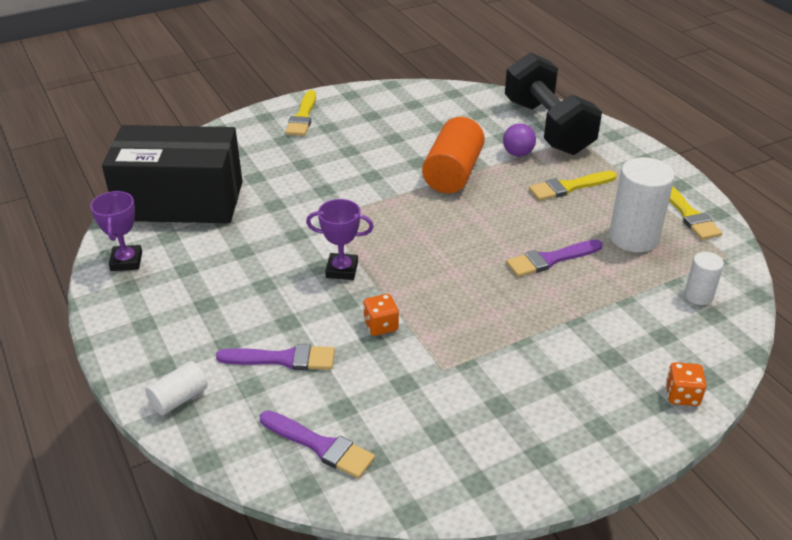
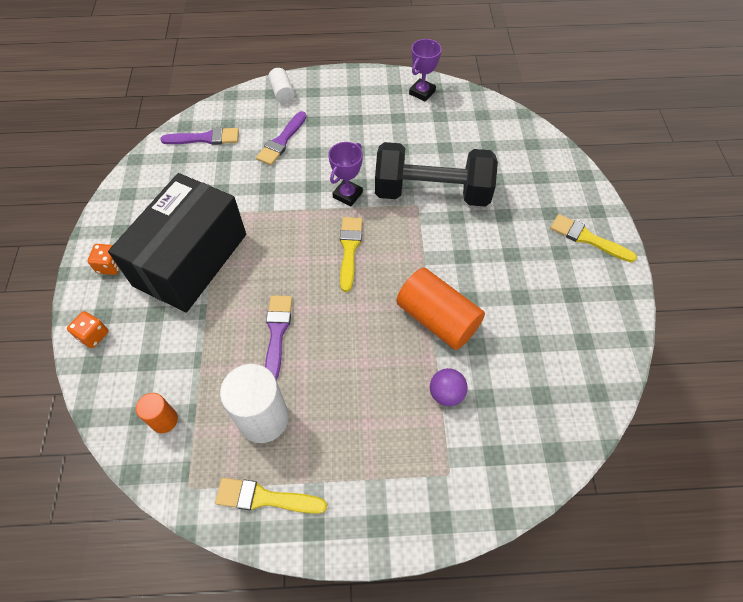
camera: 115 degrees right, 20 degrees up
purple trophy [90,191,142,271] -> purple trophy turned 75 degrees counterclockwise [409,39,442,102]
black box [102,125,243,223] -> black box moved to [108,173,246,313]
purple brush [260,411,375,479] -> purple brush turned 150 degrees counterclockwise [160,127,239,145]
orange dice [363,294,399,336] -> orange dice moved to [88,244,120,275]
black dumbbell [505,52,602,155] -> black dumbbell moved to [375,142,498,207]
yellow brush [529,171,617,201] -> yellow brush moved to [340,217,363,292]
white cylinder [684,252,724,305] -> orange cylinder [136,393,178,433]

